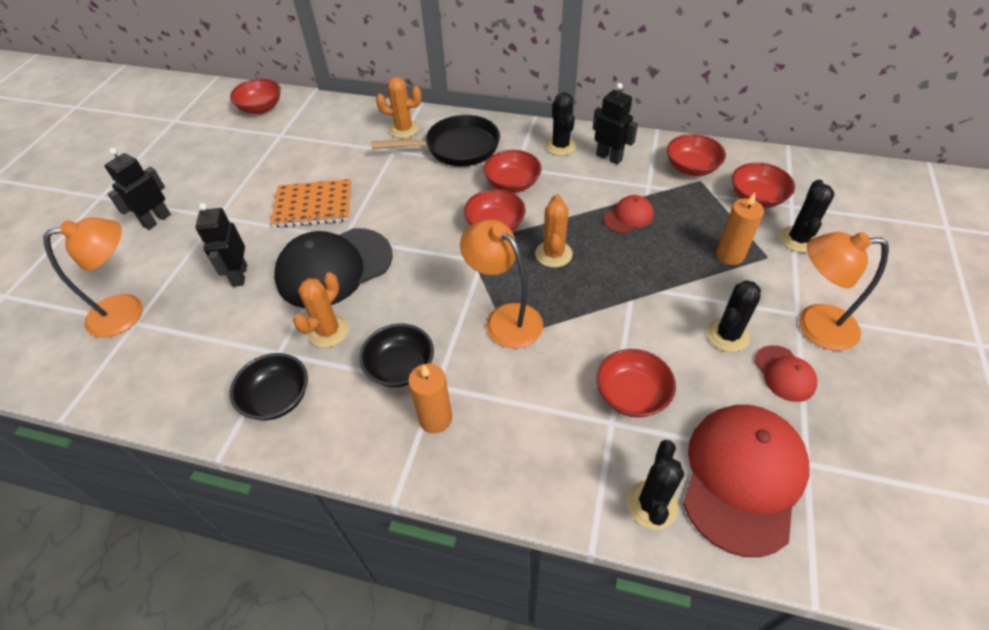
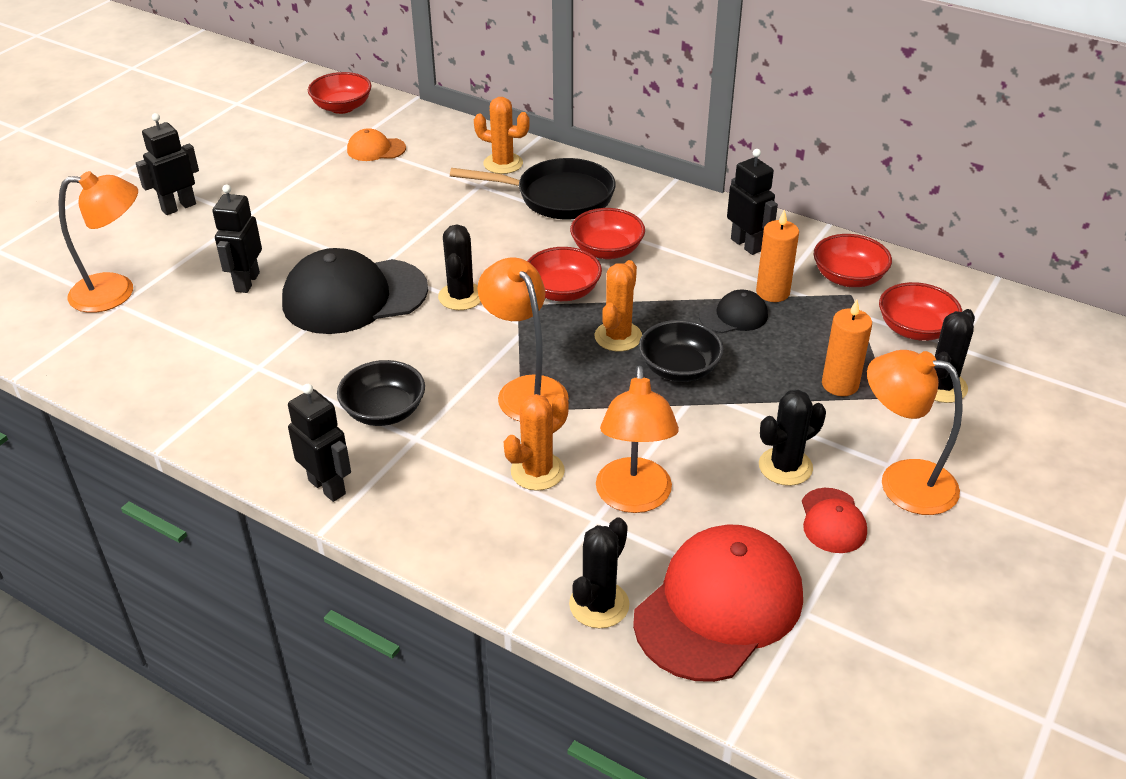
camera: 15 degrees right, 10 degrees down
black bowl [230,353,308,421] -> black bowl moved to [639,320,724,382]
orange notebook [270,179,352,228] -> none
orange cactus [293,272,349,348] -> orange cactus moved to [504,394,569,491]
orange candle [408,364,452,433] -> orange candle moved to [756,209,799,302]
black cactus [545,92,577,156] -> black cactus moved to [438,224,481,310]
red bowl [596,349,676,417] -> orange lamp [596,365,679,513]
red cap [603,195,654,234] -> black cap [699,289,768,333]
none -> black robot [288,384,351,502]
none -> orange cap [347,128,406,161]

